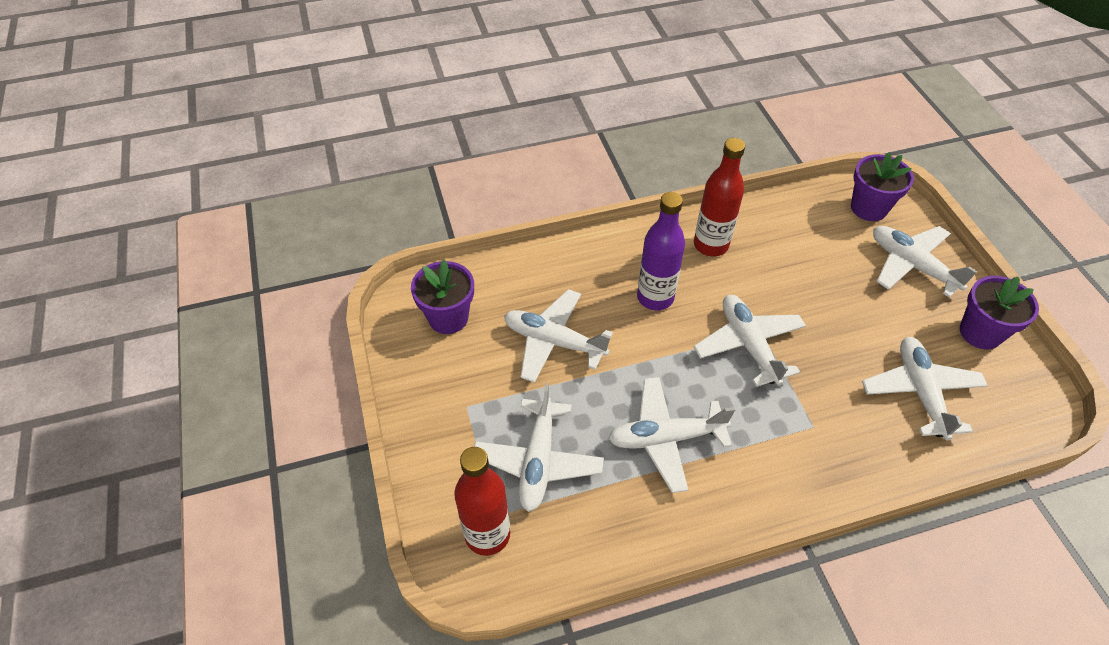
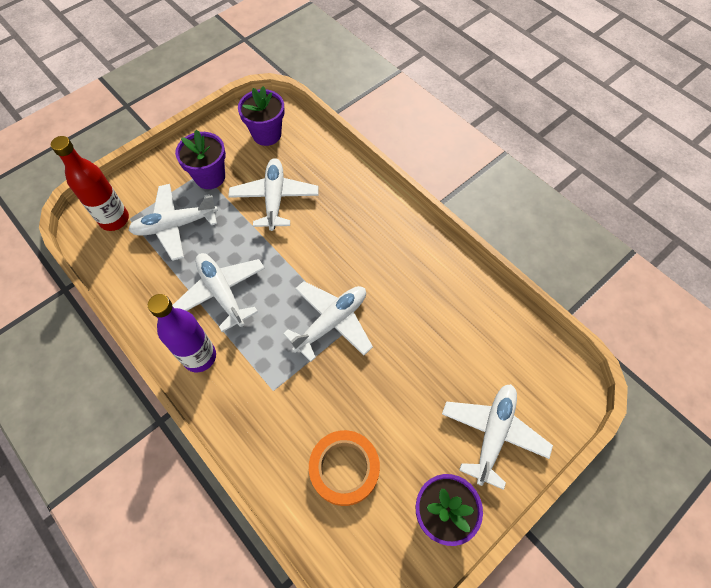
camera: 65 degrees right, 10 degrees up
purple bottle [637,192,685,310] -> purple bottle moved to [148,294,216,372]
red bottle [694,138,745,256] -> none
purple flower pot [851,152,914,221] -> purple flower pot moved to [175,130,226,189]
white plane [862,337,988,440] -> orange tape [309,430,380,506]

